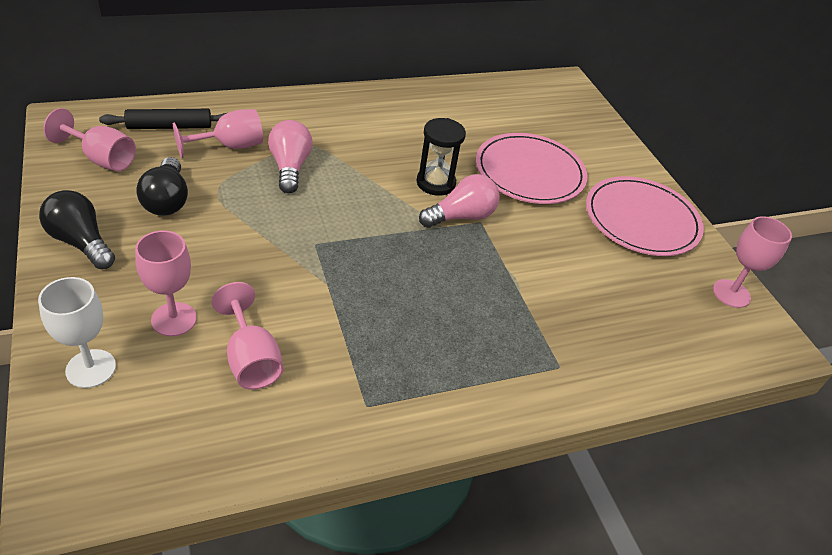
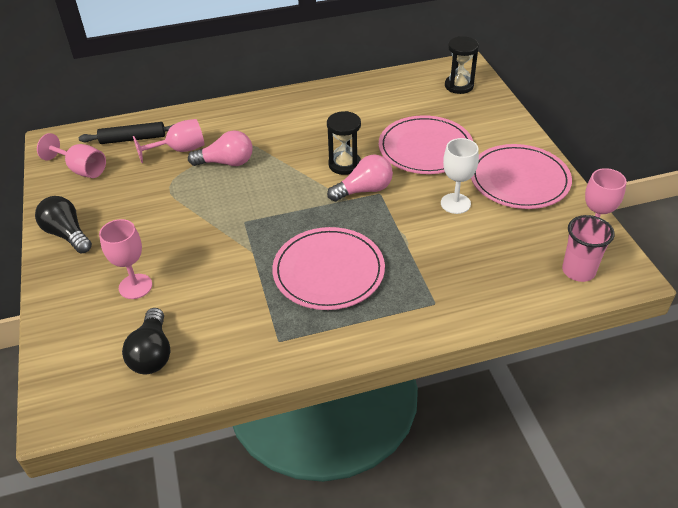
camera: 10 degrees right, 0 degrees up
white goblet [38,277,116,388] -> white goblet moved to [441,138,479,214]
black light bulb [136,157,188,216] -> black light bulb moved to [122,308,170,374]
pink goblet [211,282,284,390] -> none
pink light bulb [268,120,313,193] -> pink light bulb turned 90 degrees clockwise [188,130,253,166]
none -> pink plate [272,227,385,310]
none -> black hourglass [445,36,479,94]
none -> pink cup [562,215,615,282]

